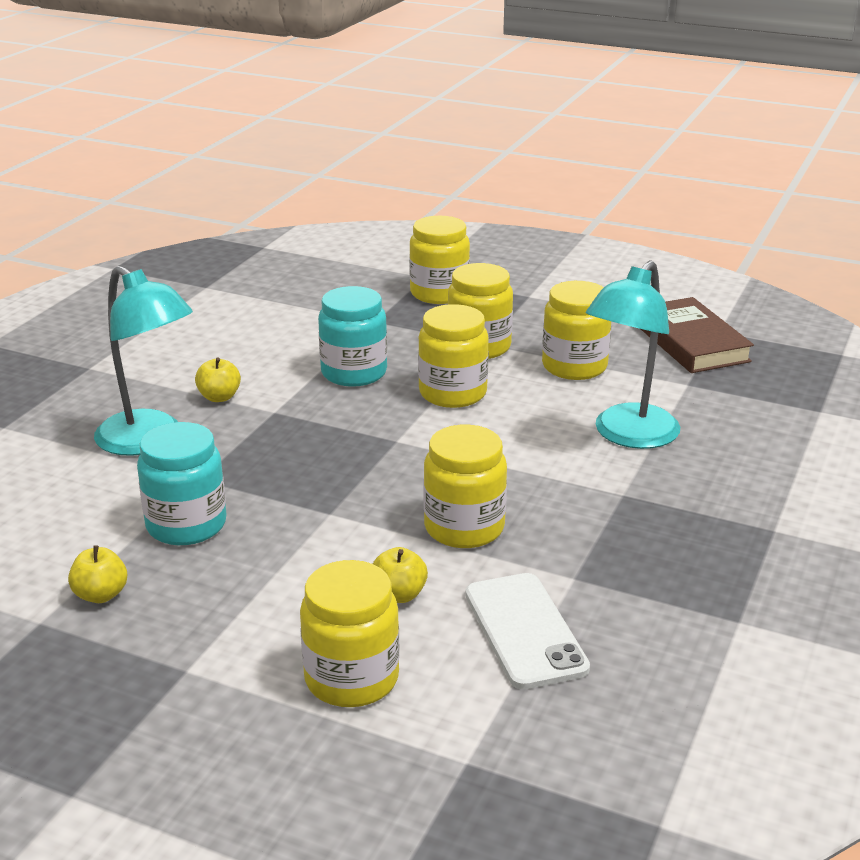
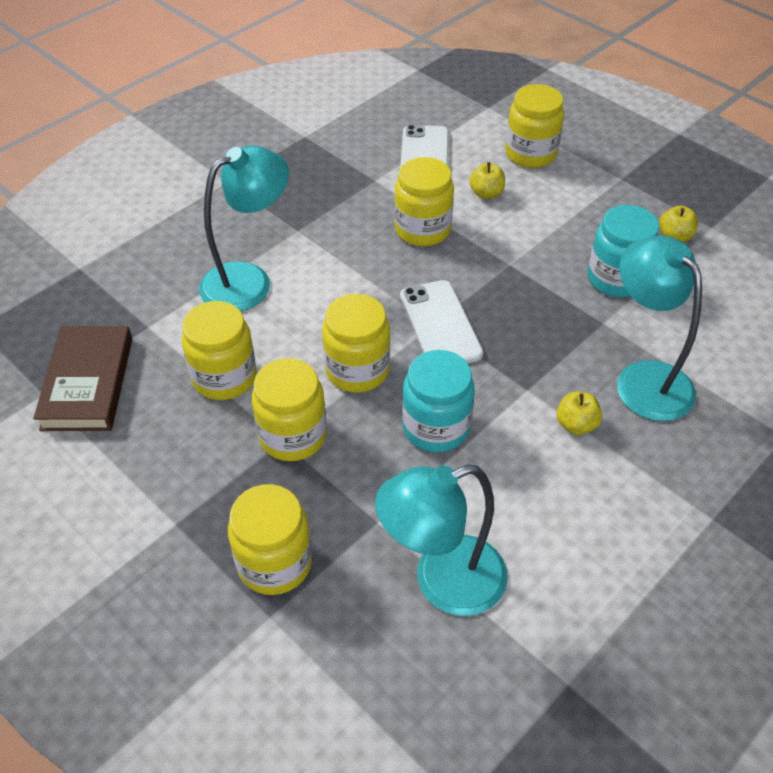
camera: 160 degrees left, 20 degrees up
none -> turquoise lamp [375,465,508,616]
none -> white phone [400,280,483,363]

